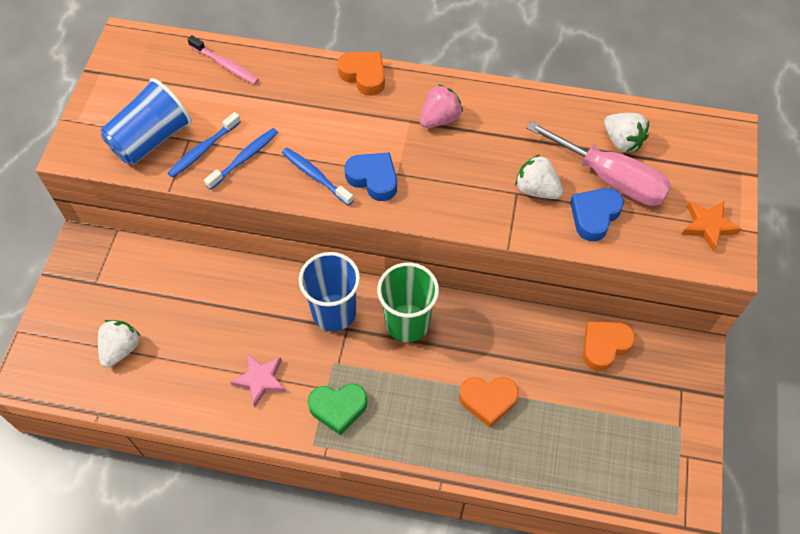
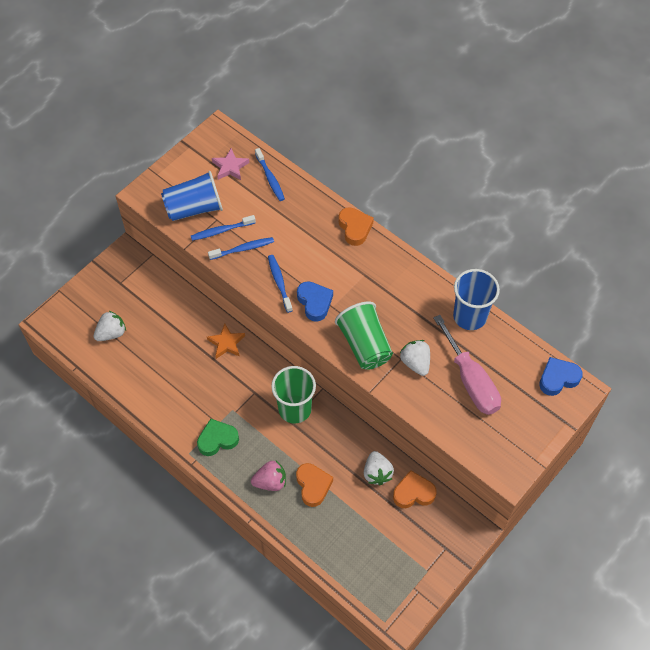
camera: 30 degrees right, 0 degrees up
pink toothbrush [187,35,259,85] -> blue toothbrush [255,148,285,201]
pink star [230,353,286,407] -> pink star moved to [212,148,249,180]
blue cup [299,252,360,332] -> blue cup moved to [453,269,500,330]
green heart [308,383,367,435] -> green heart turned 135 degrees clockwise [197,419,239,456]
pink strawberry [420,84,463,128] -> pink strawberry moved to [251,461,286,491]
orange heart [459,377,519,428] -> orange heart turned 135 degrees counterclockwise [296,463,333,507]
blue heart [570,188,624,241] -> blue heart moved to [539,357,583,396]
white strawberry [604,113,649,152] -> white strawberry moved to [364,451,394,486]
orange star [682,201,741,252] -> orange star moved to [207,323,245,359]
none -> green cup [335,301,393,370]

